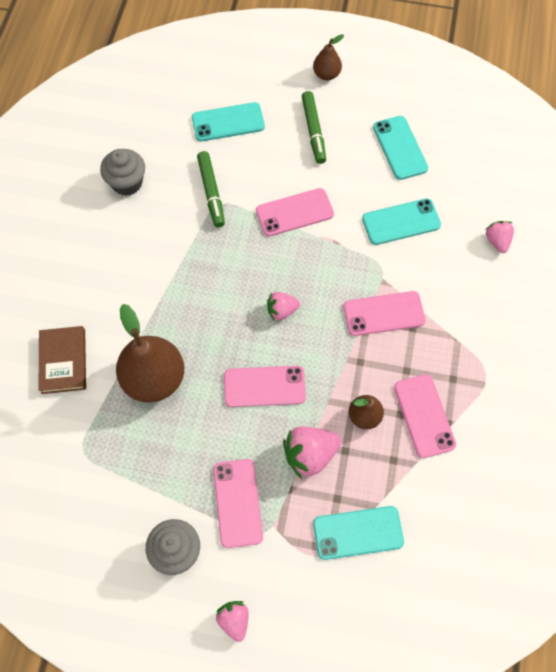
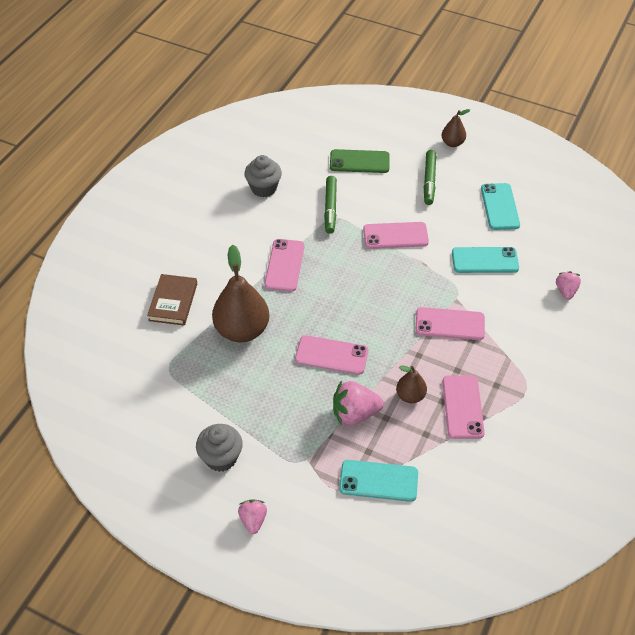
camera: 15 degrees right, 15 degrees down
turquoise phone [192,102,265,141] -> green phone [330,149,390,173]
pink phone [213,459,263,548] -> pink phone moved to [265,239,304,292]
pink strawberry [267,292,300,320] -> none

